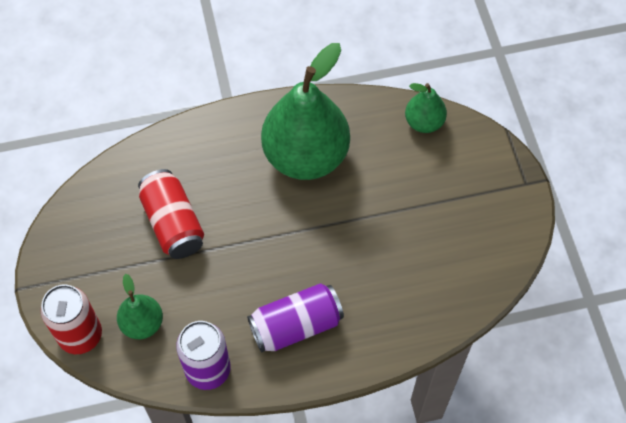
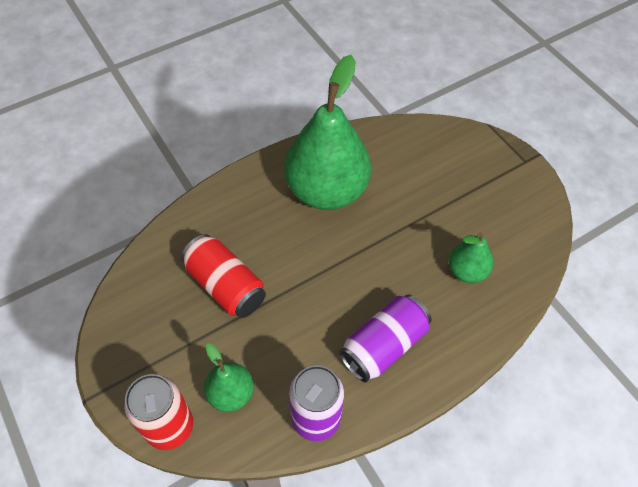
camera: 20 degrees left, 5 degrees down
green pear [405,83,447,133] -> green pear moved to [449,232,493,283]

